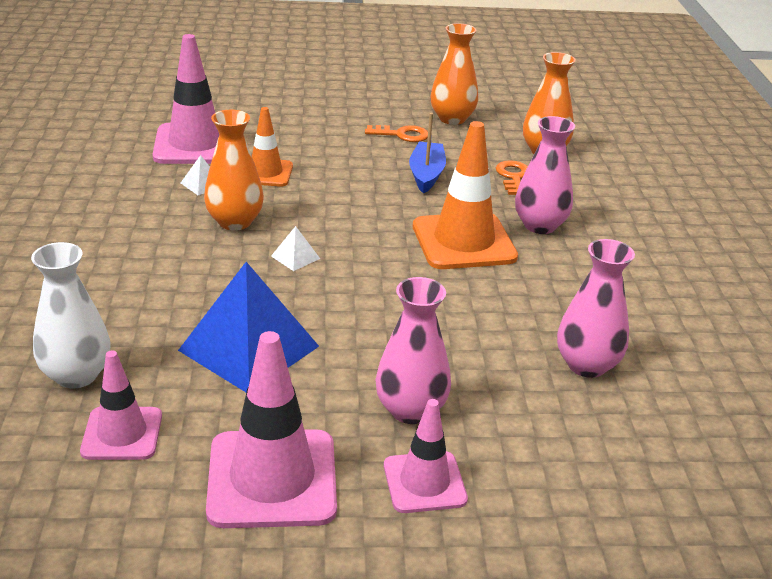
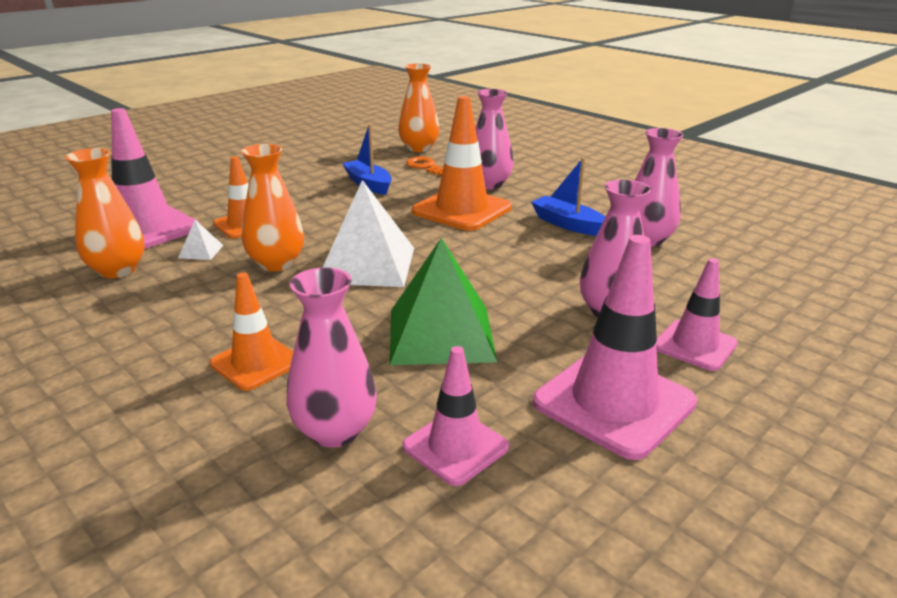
camera: 40 degrees left, 5 degrees down
white vase [31,242,111,388] -> pink vase [286,267,377,448]
blue pyramid [178,262,319,392] -> green pyramid [390,238,497,365]
white pyramid [271,226,320,271] -> white pyramid [322,180,414,287], size x2.47
orange key [365,125,428,142] -> none
orange vase [430,23,478,125] -> orange vase moved to [65,148,145,278]
none -> orange traffic cone [210,272,294,391]
none -> blue boat [531,157,605,236]

